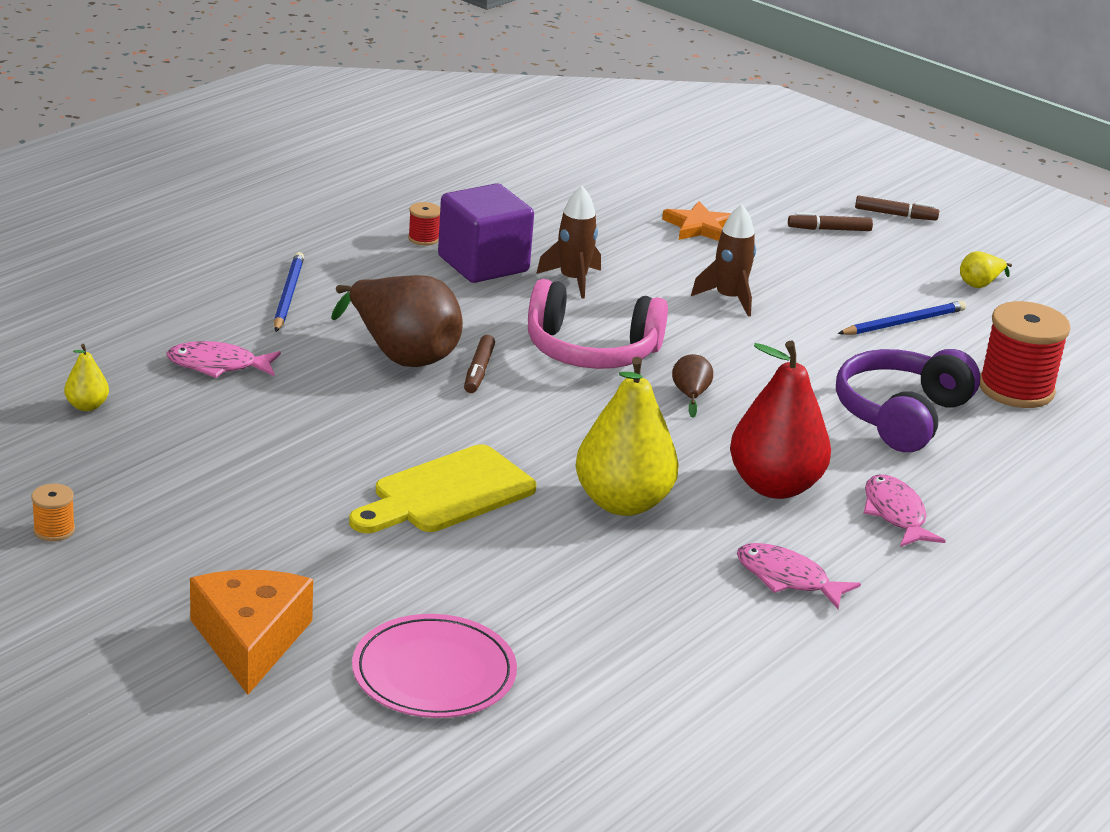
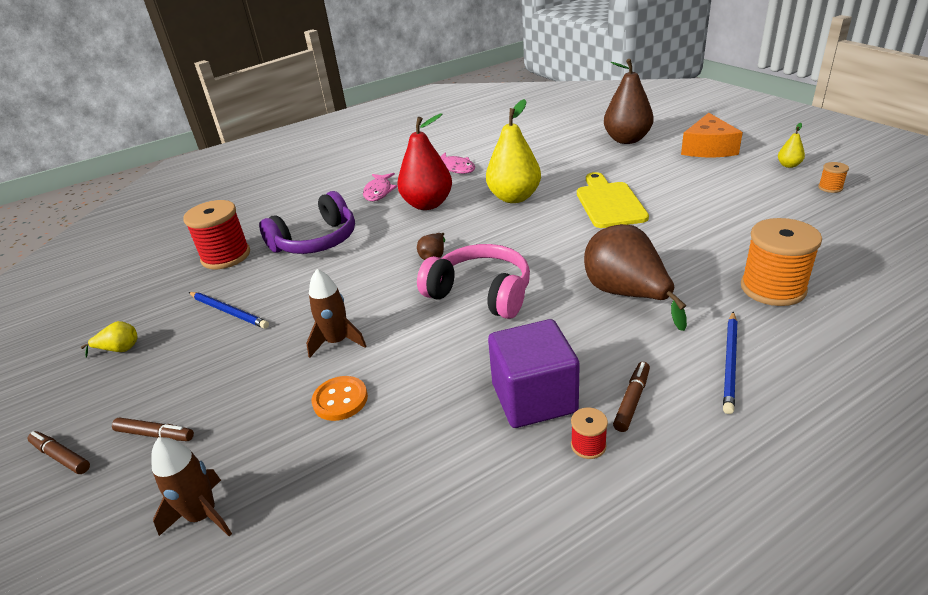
camera: 155 degrees left, 5 degrees up
yellow pear [64,344,109,411] -> yellow pear moved to [778,123,805,168]
pink fish [167,341,281,378] -> orange spool [741,218,822,306]
yellow cutting board [349,445,536,533] -> yellow cutting board turned 75 degrees counterclockwise [577,172,649,228]
pink plate [352,614,517,718] -> brown pear [604,59,654,144]
brown marker [464,335,495,393] -> brown marker moved to [613,362,650,432]
brown rocket [536,186,601,299] -> brown rocket moved to [151,437,232,536]
orange star [662,201,731,241] -> none
blue pencil [838,301,966,335] -> blue pencil turned 135 degrees counterclockwise [188,292,269,329]
none -> orange button [312,376,368,421]

